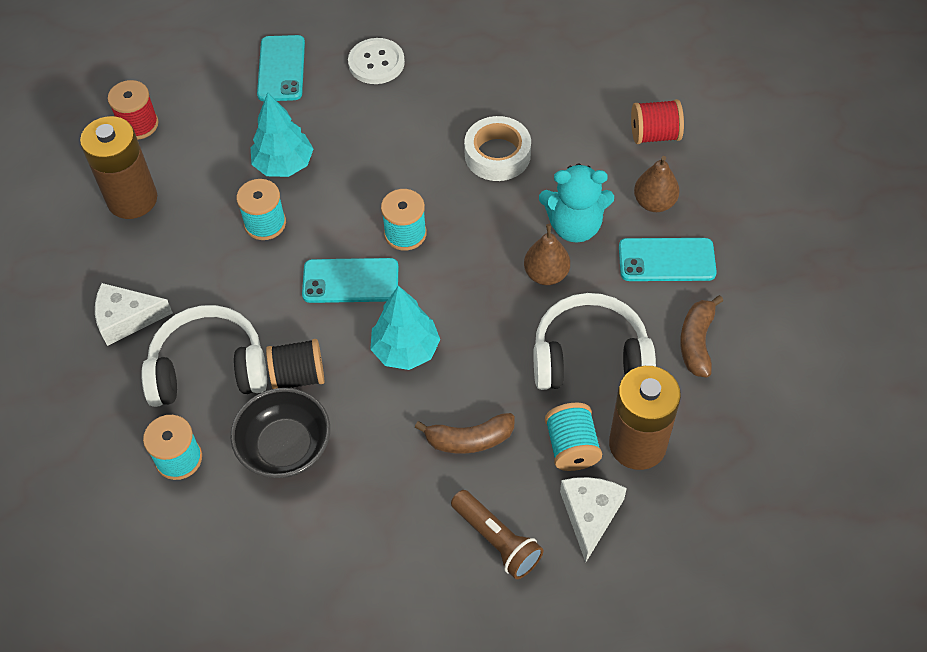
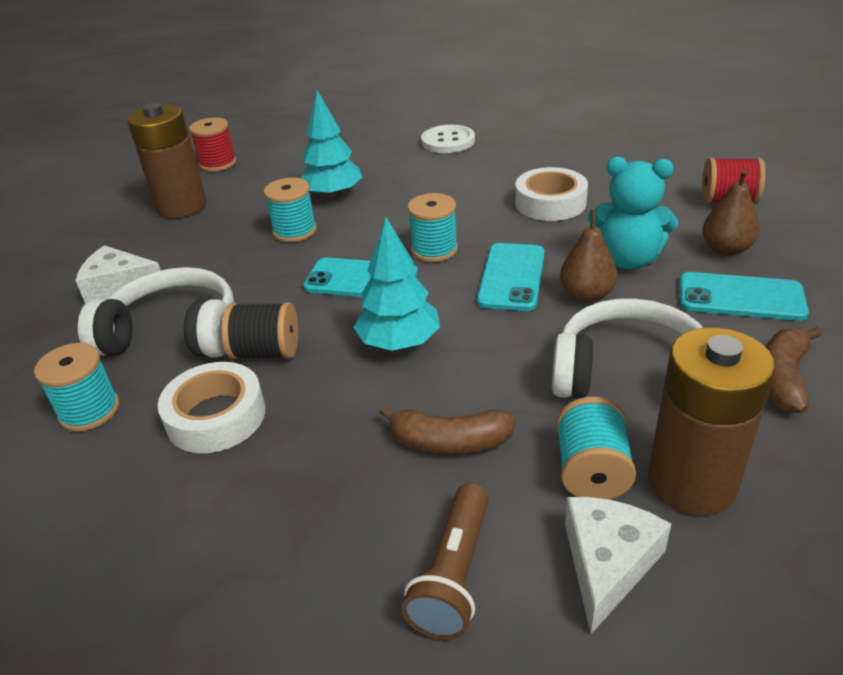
camera: 15 degrees right, 20 degrees down
black bowl [231,388,330,478] -> white tape [158,362,265,453]
turquoise phone [257,35,305,101] -> turquoise phone moved to [477,243,545,311]
brown flashlight [451,490,543,579] -> brown flashlight turned 45 degrees clockwise [402,483,489,640]

